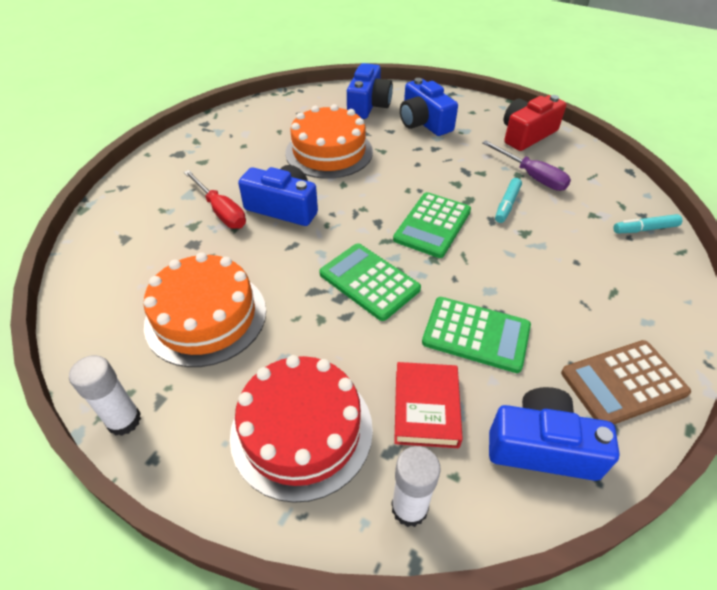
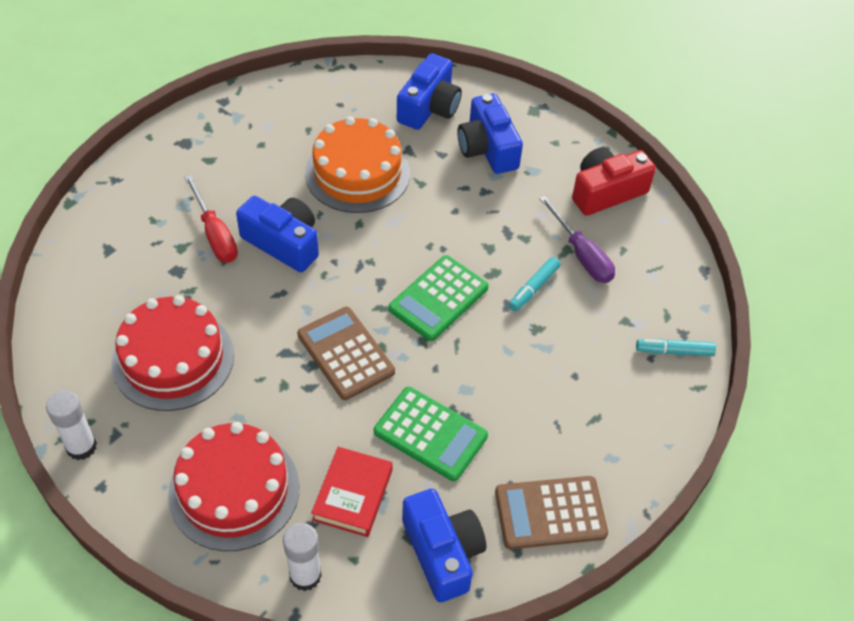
camera: 10 degrees right, 5 degrees up
orange cake [144,252,266,367] -> red cake [112,295,234,411]
green calculator [319,243,421,321] -> brown calculator [297,307,395,400]
blue camera [489,387,619,481] -> blue camera turned 45 degrees clockwise [402,489,486,602]

